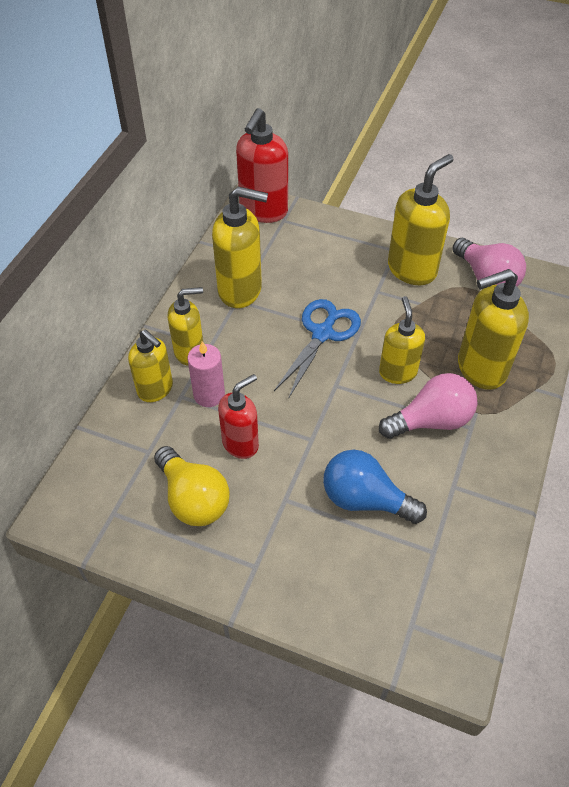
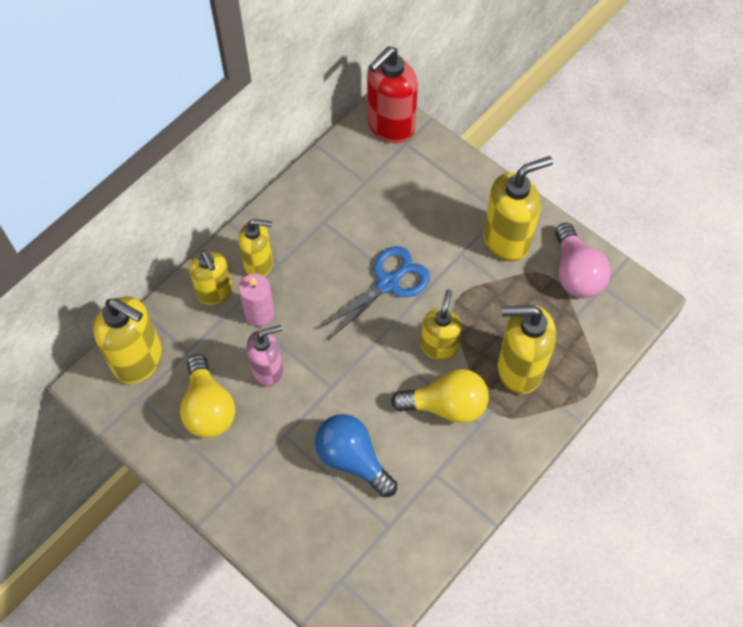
camera: 20 degrees right, 10 degrees up
yellow soap dispenser [212,187,268,308] -> yellow soap dispenser moved to [94,297,162,384]
red soap dispenser [218,374,259,459] -> pink soap dispenser [247,325,283,387]
pink light bulb [379,373,477,439] -> yellow light bulb [391,369,489,423]

